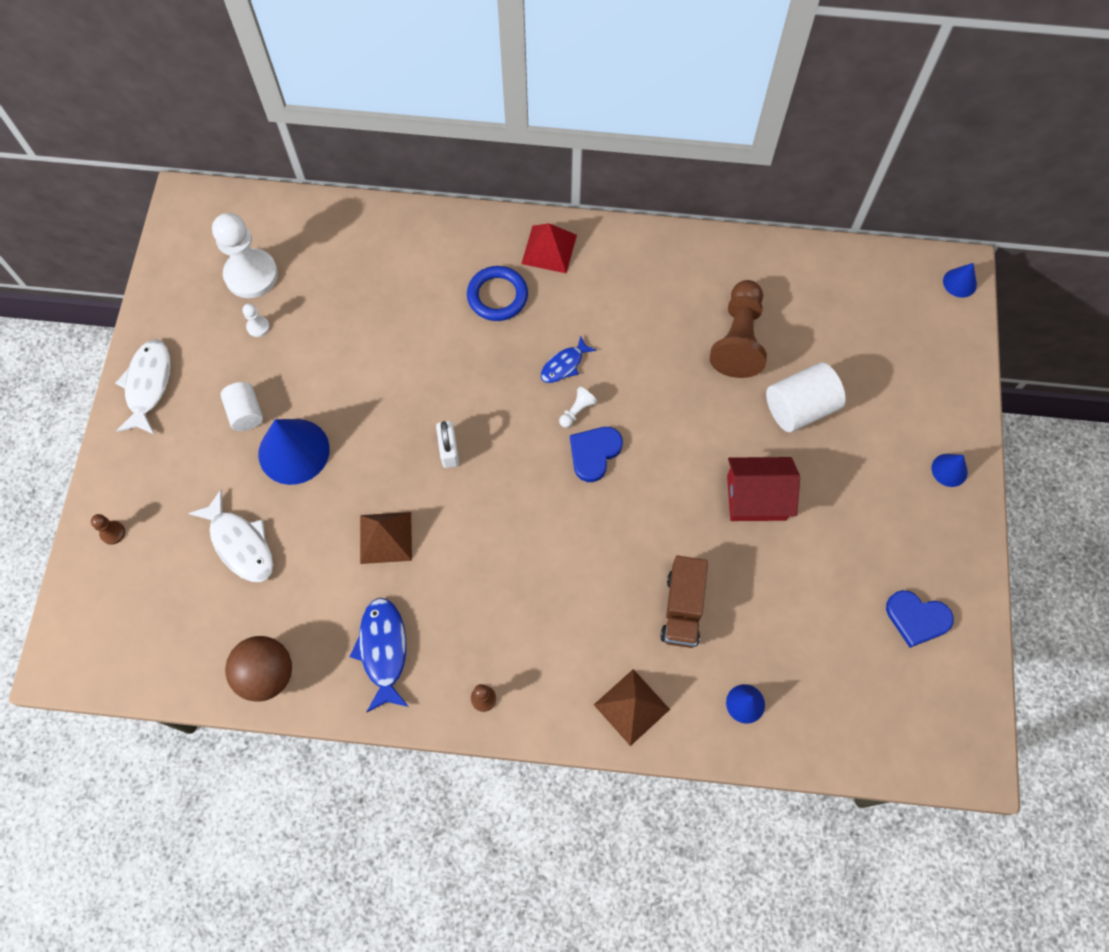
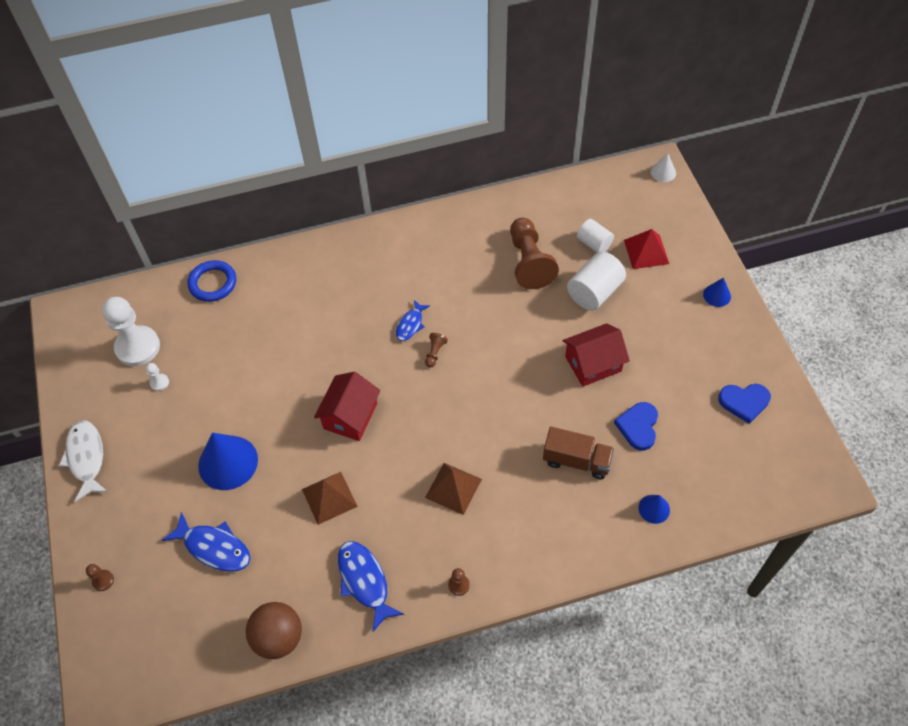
camera: 20 degrees left, 10 degrees down
white fish [188,489,273,582] -> blue fish [162,512,251,571]
white cylinder [220,382,263,431] -> white cylinder moved to [577,219,614,253]
white padlock [436,421,459,468] -> red house [314,372,381,441]
blue ring [467,266,528,321] -> blue ring moved to [187,260,236,302]
red pyramid [521,223,577,273] -> red pyramid moved to [624,229,669,269]
white pawn [559,387,597,428] -> brown pawn [425,333,448,367]
blue heart [570,427,623,482] -> blue heart moved to [614,402,658,450]
brown pyramid [594,669,670,746] -> brown pyramid moved to [425,463,482,515]
brown truck [660,556,708,648] -> brown truck turned 60 degrees counterclockwise [543,427,615,479]
blue cone [943,263,977,298] -> white cone [651,153,676,182]

